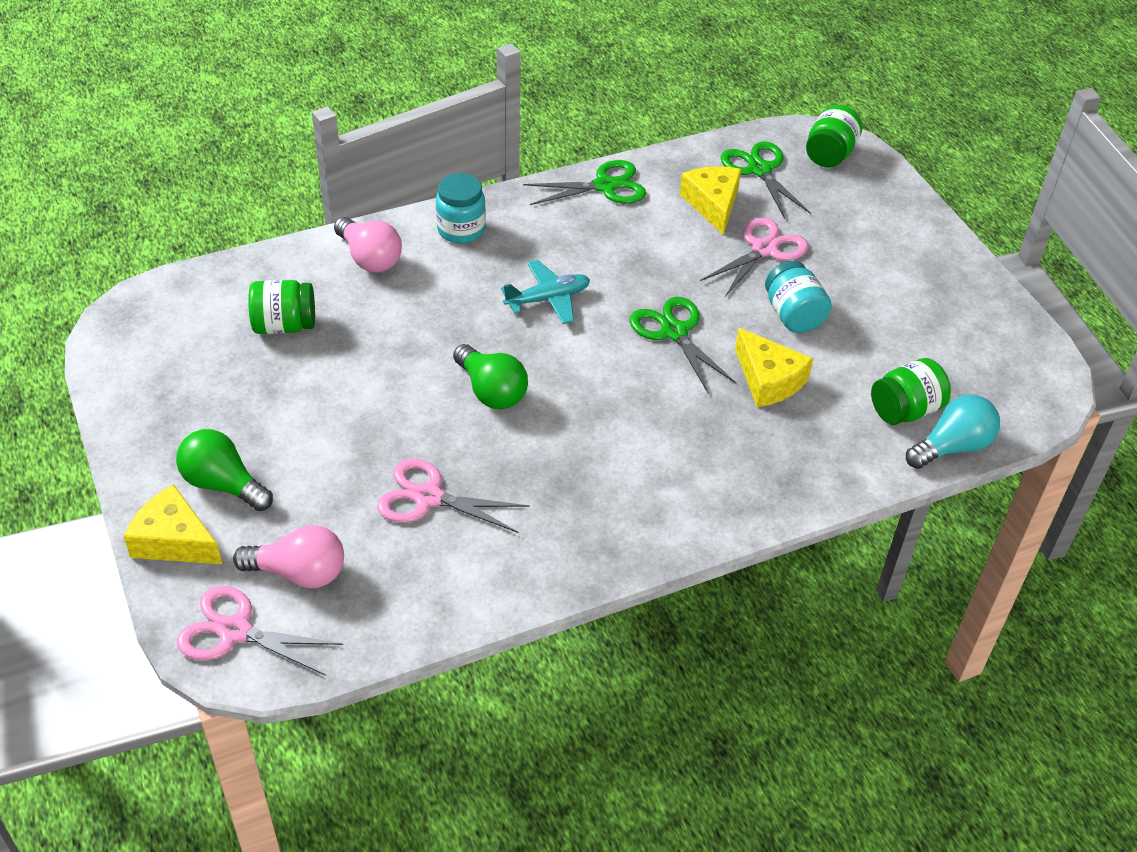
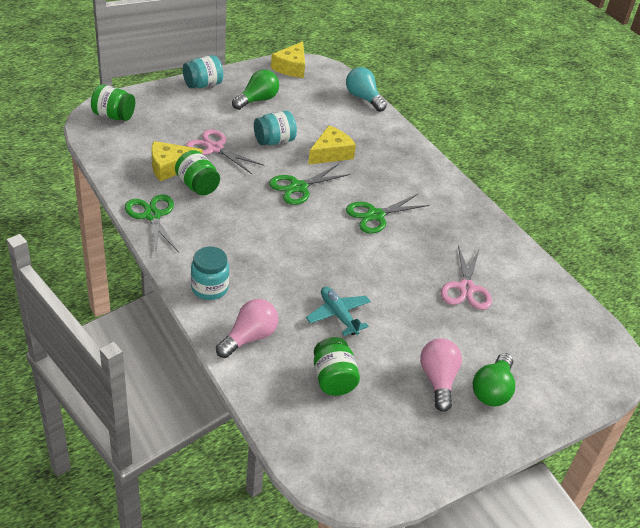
camera: 100 degrees left, 5 degrees down
yellow cheese [124,484,222,564] -> yellow cheese moved to [271,41,305,78]
pink scissors [177,586,343,676] -> none
pink light bulb [233,525,344,588] -> pink light bulb moved to [420,338,462,412]
green light bulb [453,344,528,409] -> green light bulb moved to [232,70,279,110]
turquoise plane [501,260,590,324] -> turquoise plane moved to [306,287,371,336]
green scissors [720,141,811,219] -> green scissors moved to [346,194,429,234]
green jar [871,358,951,425] -> green jar moved to [175,150,220,196]
none -> turquoise jar [183,55,223,88]

